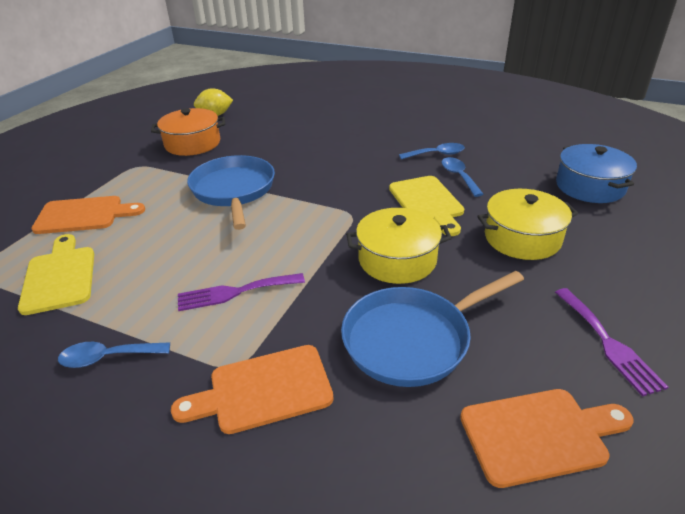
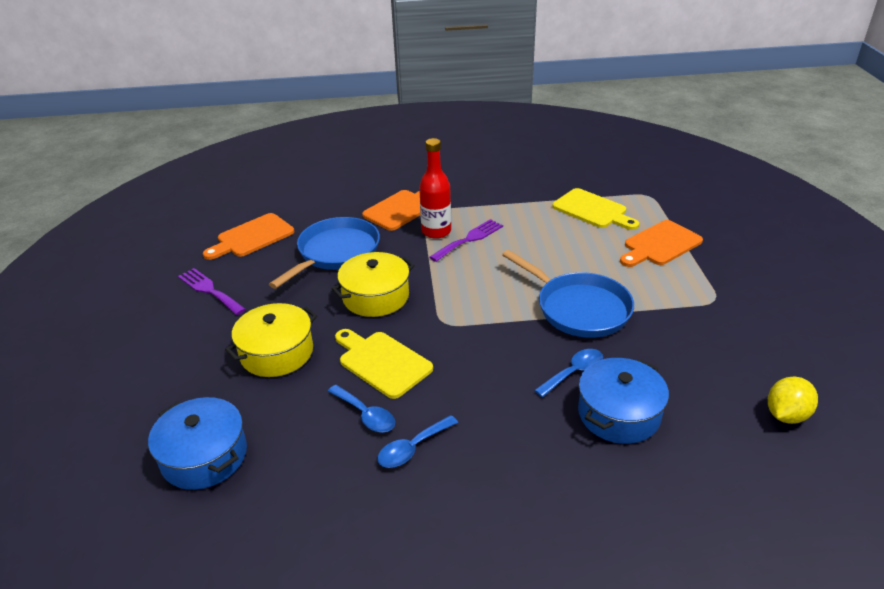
camera: 150 degrees right, 0 degrees up
blue spoon [58,342,170,368] -> blue spoon moved to [534,349,603,397]
orange pot [151,108,225,156] -> none
none -> red bottle [419,138,451,239]
none -> blue pot [578,358,669,444]

